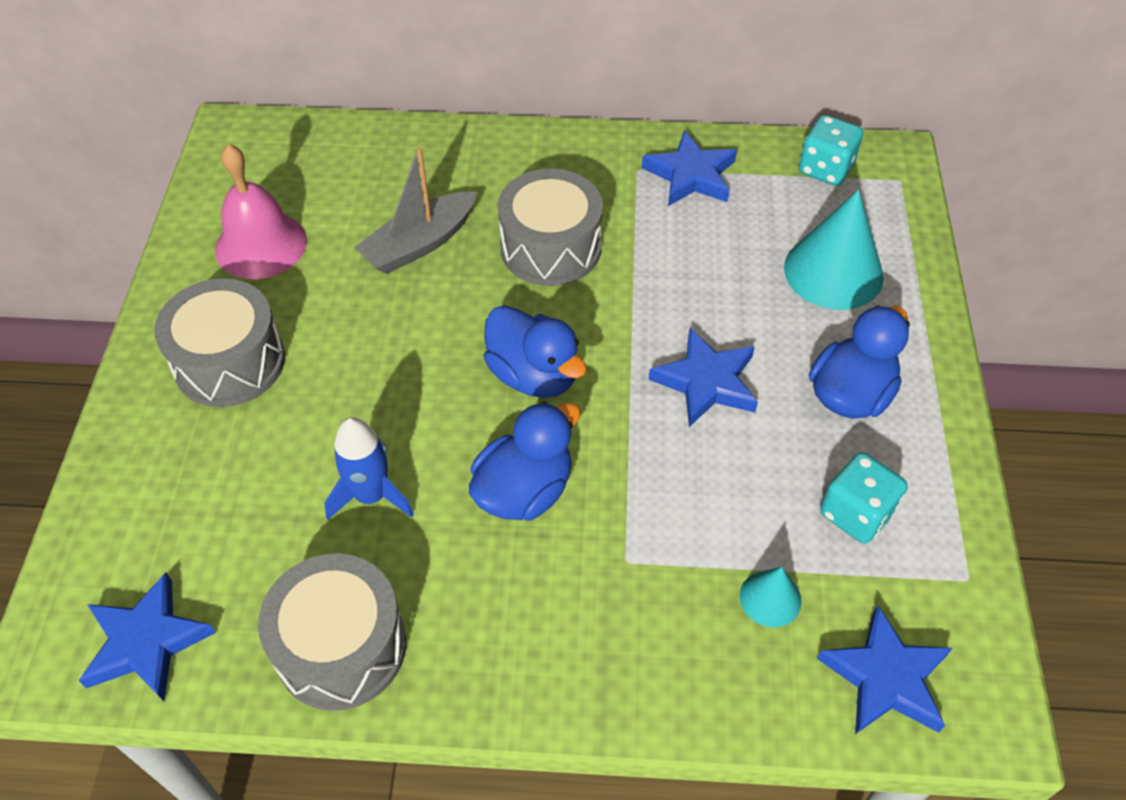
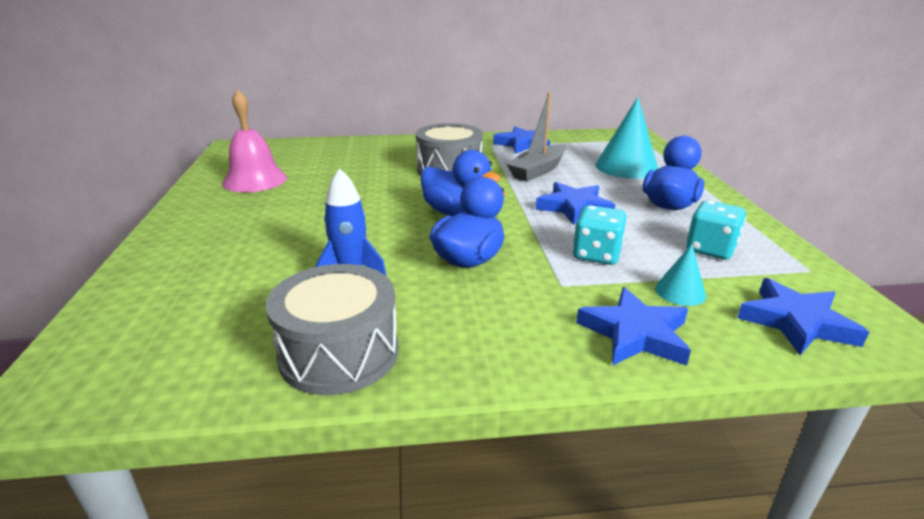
camera: 10 degrees left, 25 degrees down
blue star [78,573,216,701] -> blue star moved to [576,287,691,366]
grey drum [154,278,285,407] -> none
grey boat [354,147,477,274] -> grey boat moved to [506,93,566,182]
turquoise dice [799,115,863,186] -> turquoise dice moved to [573,205,627,265]

